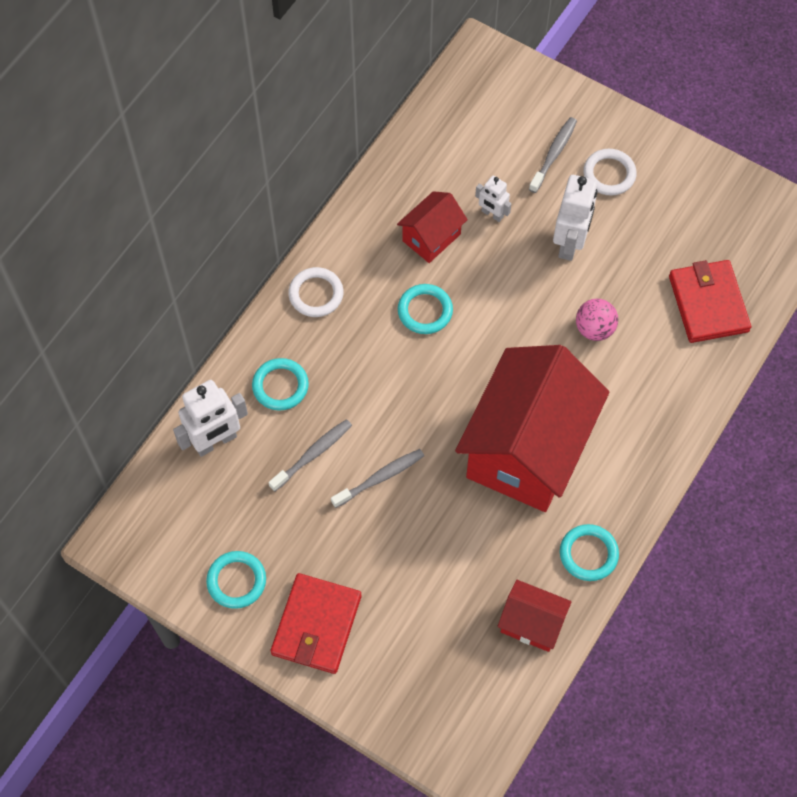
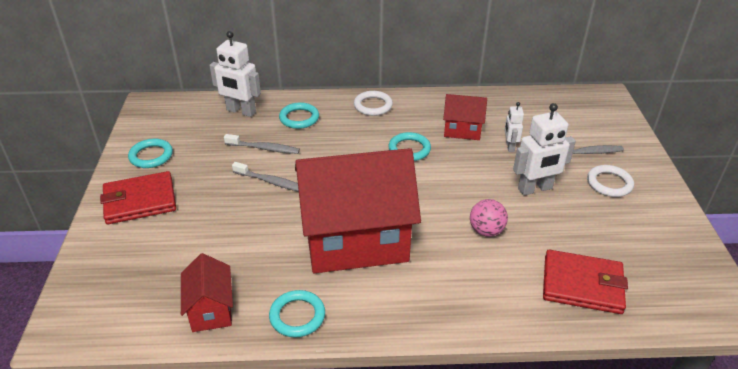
camera: 55 degrees right, 25 degrees down
red wallet [669,260,751,343] -> red wallet turned 60 degrees clockwise [543,250,628,314]

